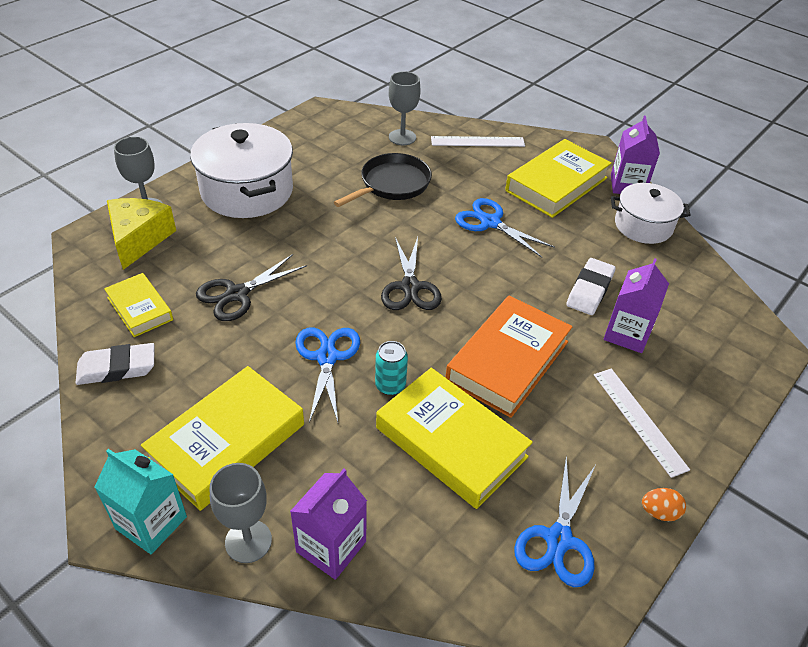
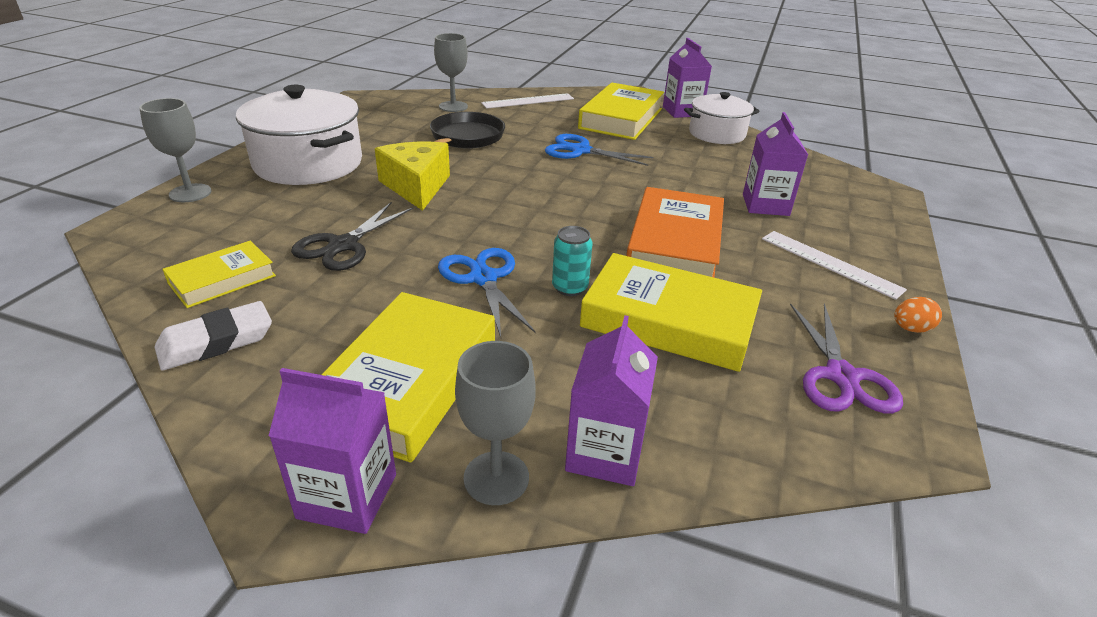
camera: 20 degrees left, 10 degrees down
turquoise carton [95,449,187,554] -> purple carton [269,368,396,534]
yellow book [104,273,173,337] -> yellow book turned 75 degrees counterclockwise [163,241,276,308]
yellow cheese [107,198,176,270] -> yellow cheese moved to [375,142,450,211]
black scissors [381,237,442,310] -> none
blue scissors [514,456,595,587] -> purple scissors [790,303,903,414]
white eraser [566,258,616,315] -> none

